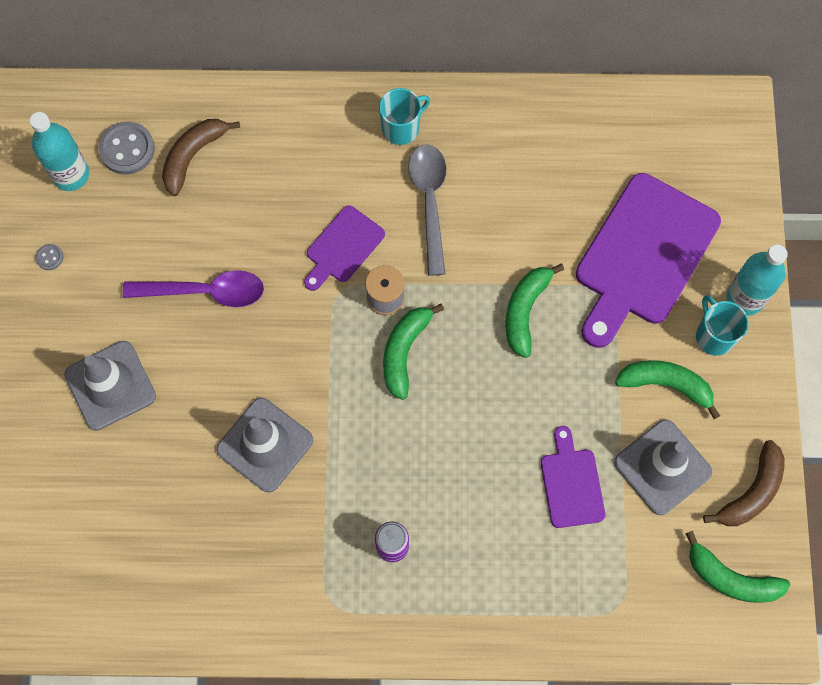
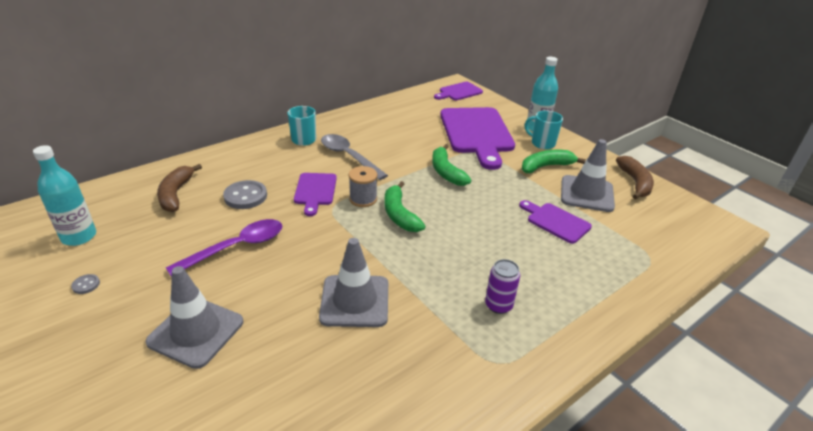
camera: 40 degrees left, 35 degrees down
grey button [98,122,155,175] -> grey button moved to [223,180,267,209]
green banana [686,531,790,603] -> none
none -> purple cutting board [434,82,483,100]

